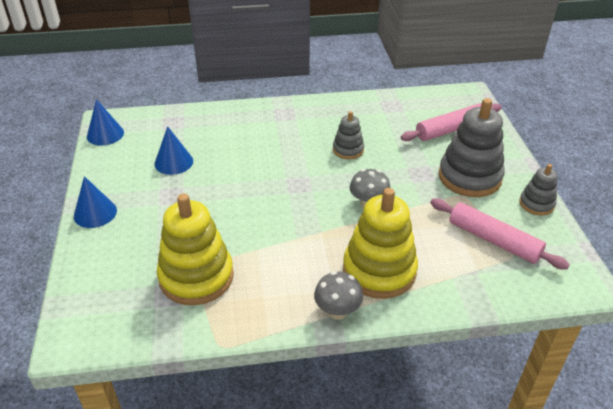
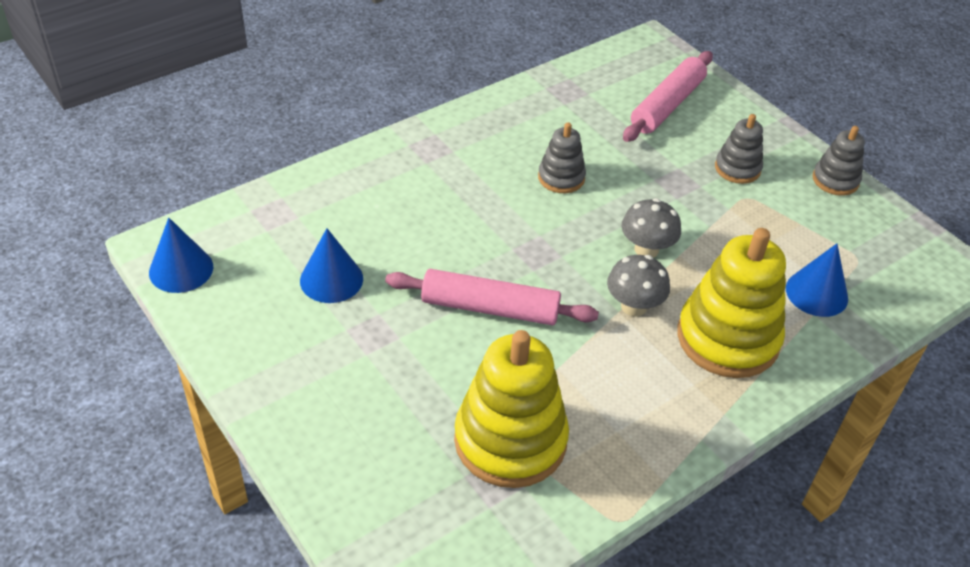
camera: 30 degrees left, 5 degrees up
blue cone [74,176,117,228] -> blue cone moved to [786,244,848,317]
grey mushroom [314,271,363,320] -> grey mushroom moved to [607,255,670,317]
pink rolling pin [430,198,570,270] -> pink rolling pin moved to [385,269,599,325]
grey stacking toy [439,98,505,197] -> grey stacking toy [715,114,763,184], size x0.53

